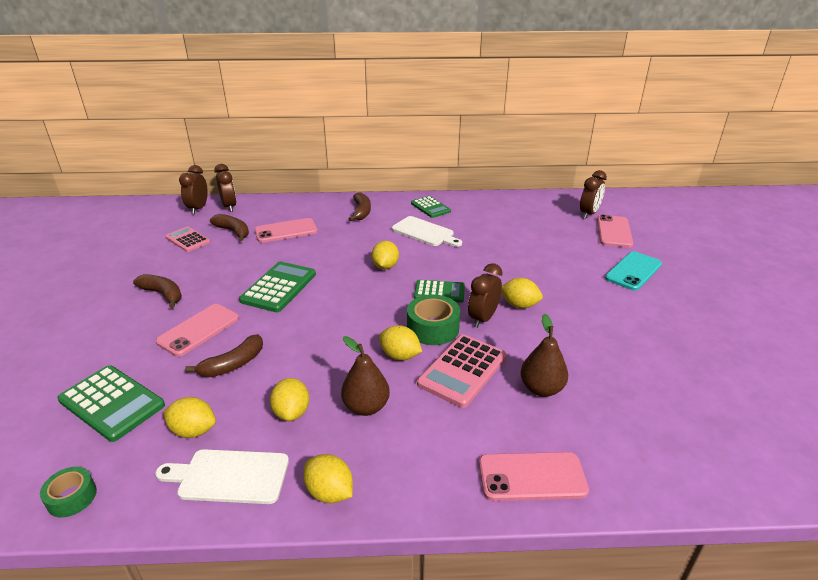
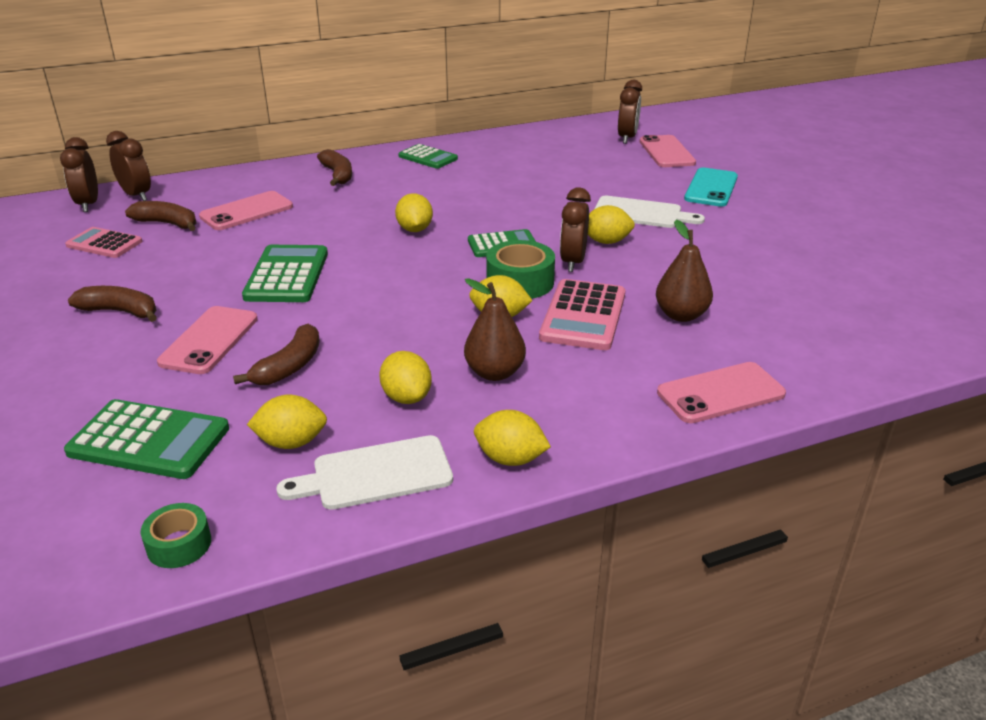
camera: 20 degrees left, 0 degrees up
white cutting board [392,216,462,247] -> white cutting board moved to [594,196,705,228]

